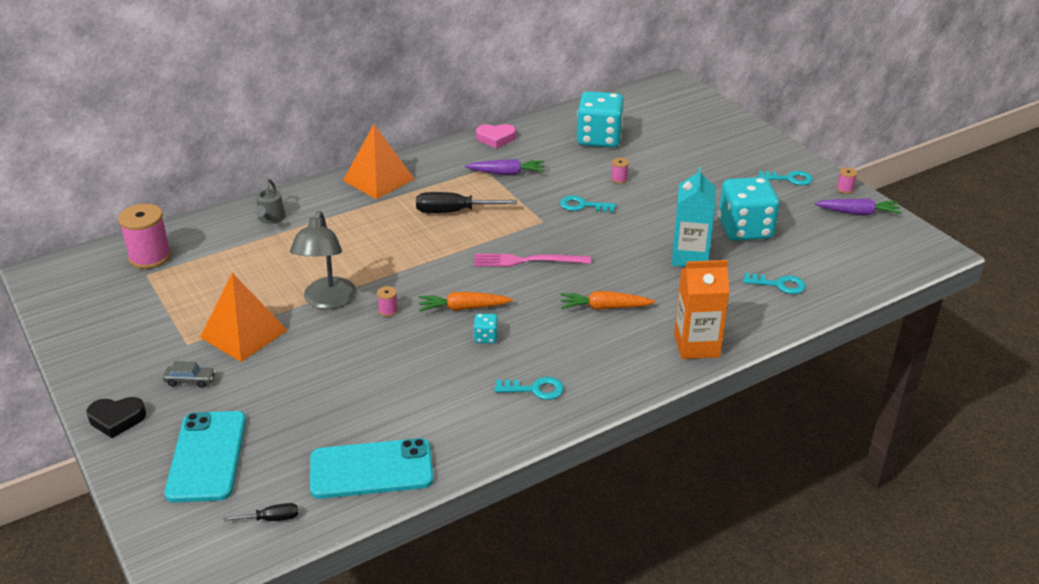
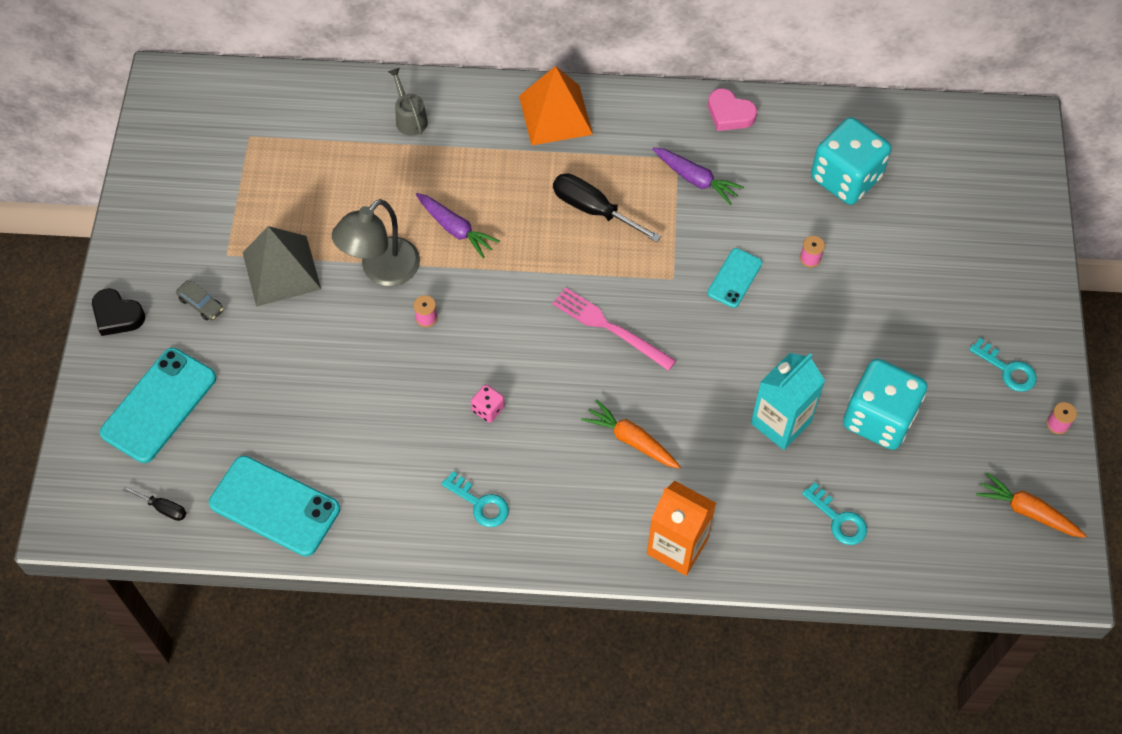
camera: 35 degrees right, 25 degrees up
pink spool [118,204,172,269] -> none
orange pyramid [200,273,288,362] -> grey pyramid [242,226,321,307]
grey watering can [255,179,286,224] -> grey watering can turned 120 degrees clockwise [388,68,428,136]
orange carrot [419,292,513,312] -> orange carrot moved to [976,472,1086,538]
turquoise dice [473,314,498,343] -> pink dice [471,384,505,423]
turquoise key [560,195,616,213] -> turquoise phone [707,248,762,308]
purple carrot [815,199,902,215] -> purple carrot moved to [416,193,500,258]

